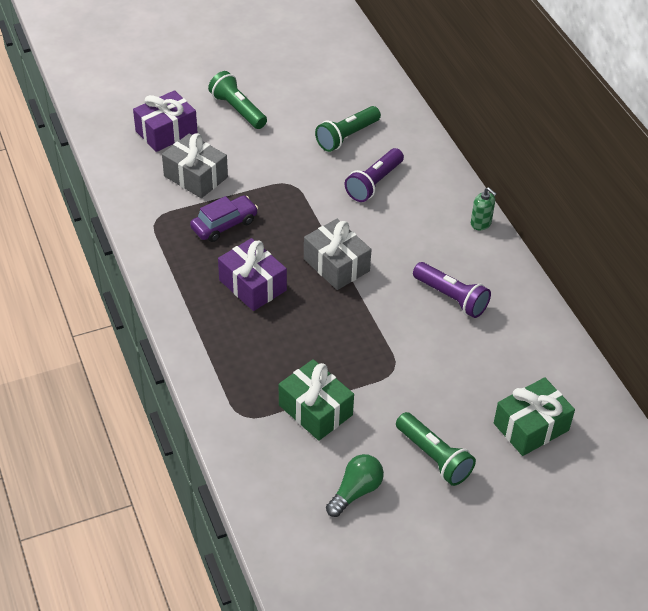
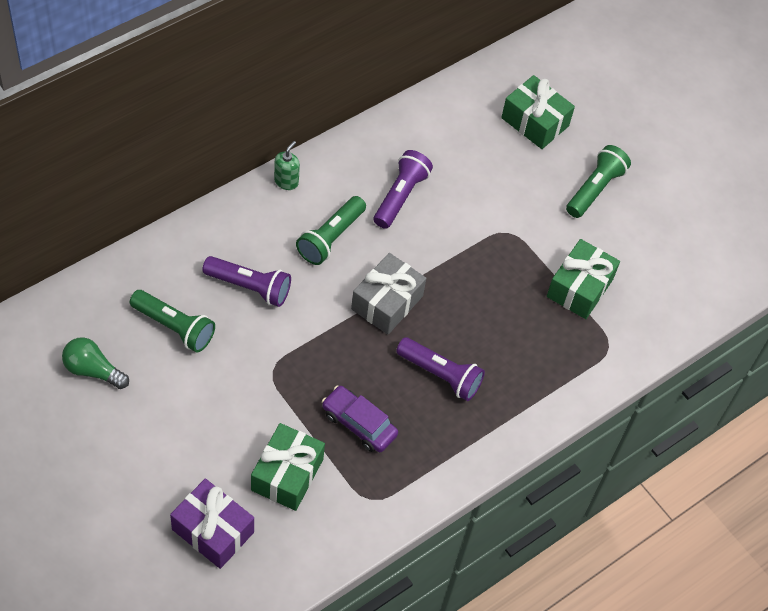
camera: 110 degrees left, 10 degrees up
grey gift [162,134,228,198] -> green gift [251,423,325,511]
green flashlight [208,71,267,129] -> green flashlight moved to [296,196,366,265]
purple gift [218,238,287,311] -> purple flashlight [396,337,485,401]
green light bulb [326,454,384,517] -> green light bulb moved to [62,337,129,389]

